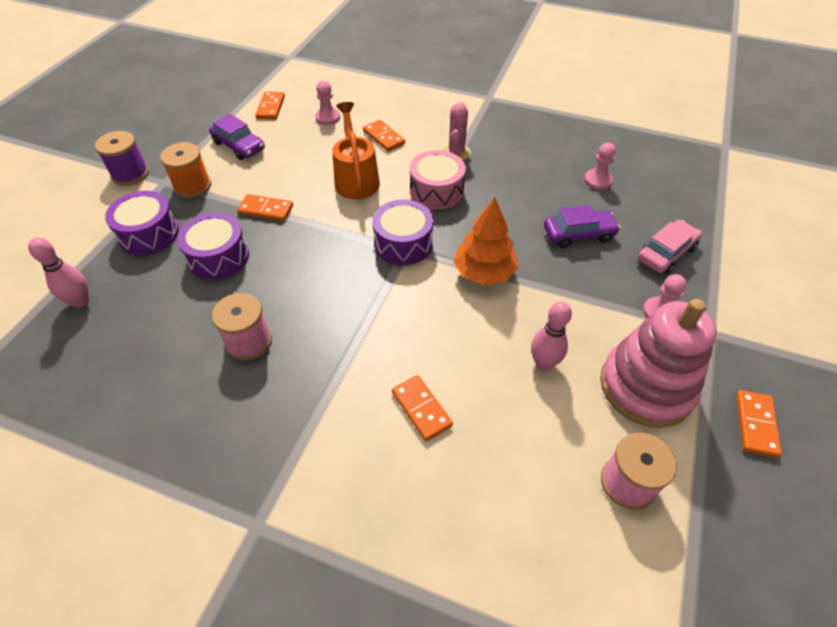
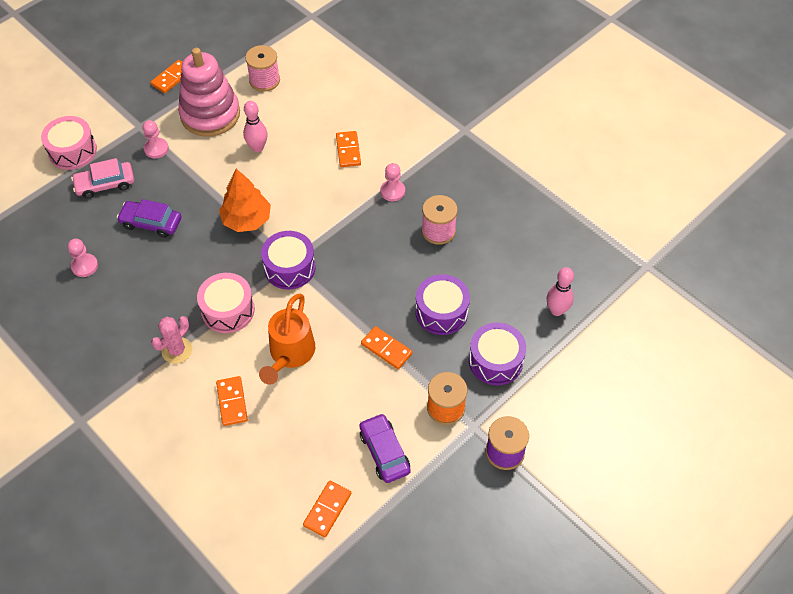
camera: 155 degrees left, 5 degrees up
pink pawn [315,81,340,125] -> pink pawn moved to [380,163,405,202]
none -> pink drum [41,116,97,170]

